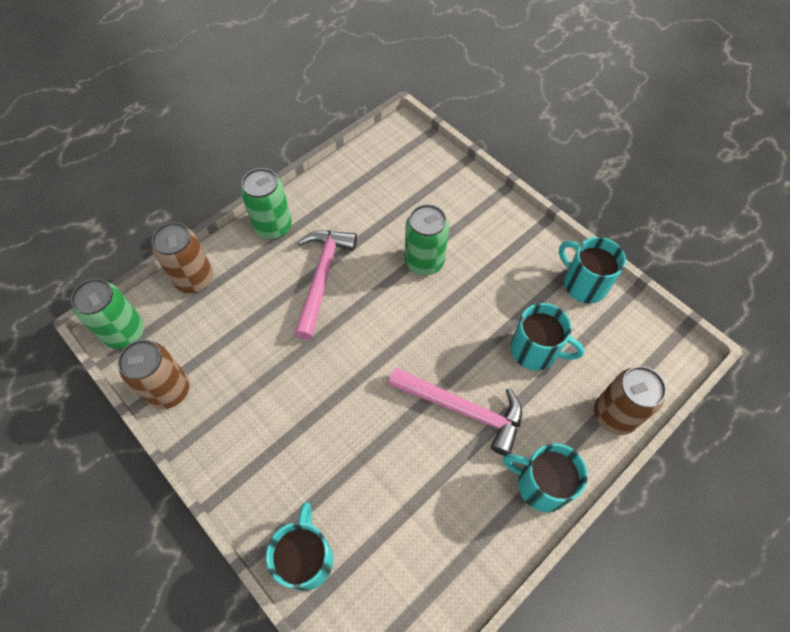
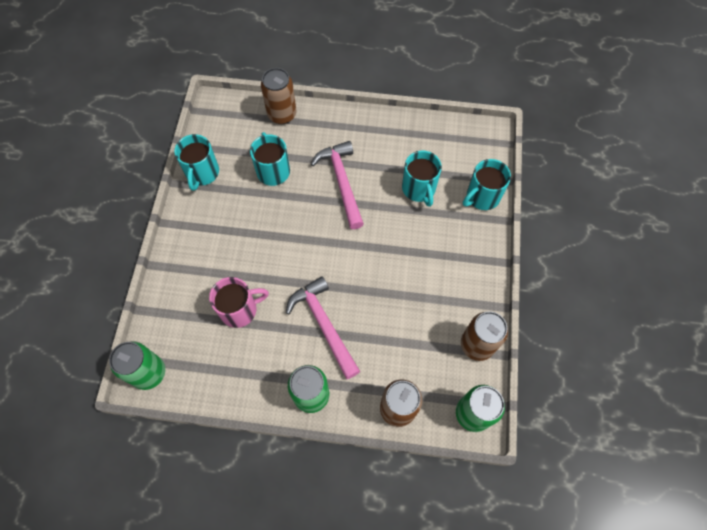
camera: 130 degrees left, 5 degrees up
pink hammer [294,230,357,340] -> pink hammer turned 90 degrees clockwise [286,276,360,379]
green can [405,204,449,276] -> green can moved to [109,341,165,390]
turquoise mug [503,443,588,512] -> turquoise mug moved to [402,150,442,207]
none -> pink mug [209,277,269,328]

